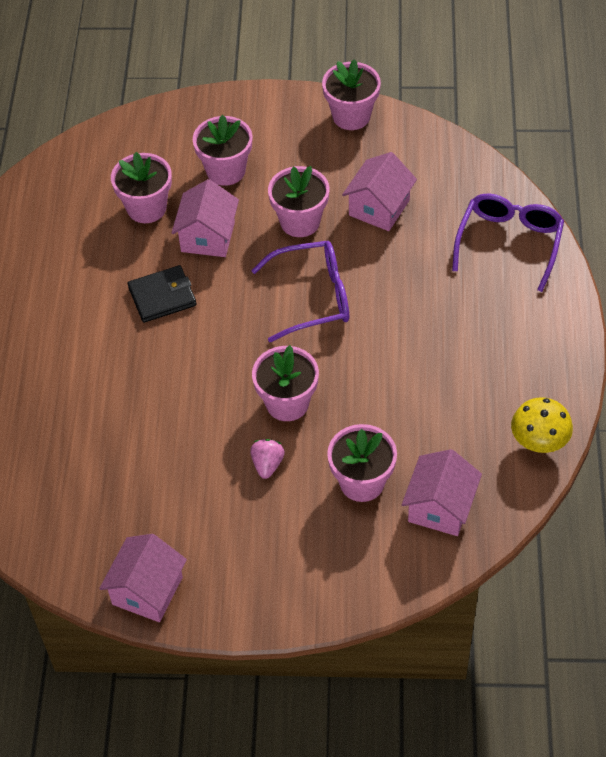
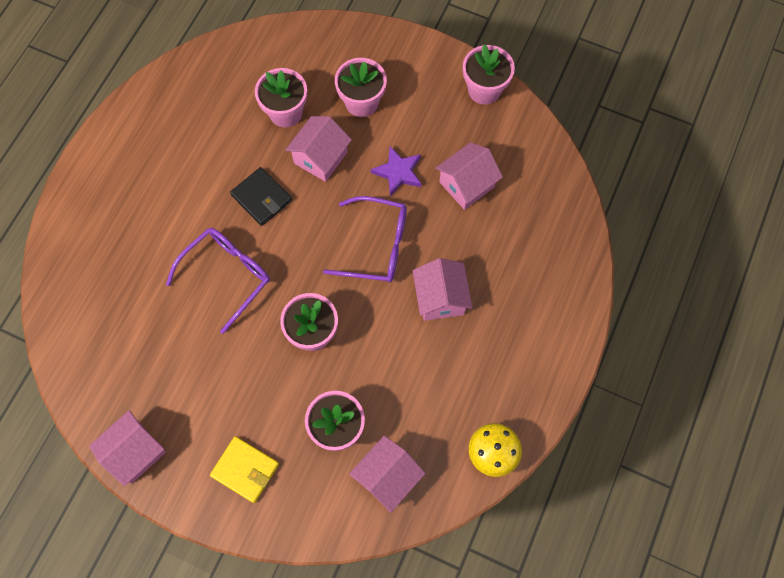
camera: 20 degrees right, 15 degrees up
black wallet [128,265,197,323] -> black wallet turned 45 degrees clockwise [230,167,292,226]
pink strawberry [250,439,285,479] -> none
pink flower pot [268,166,329,237] -> purple star [371,146,421,196]
purple glasses [452,193,564,292] -> purple glasses moved to [166,228,270,334]
none -> yellow wallet [210,436,279,503]
none -> pink house [413,258,472,321]

